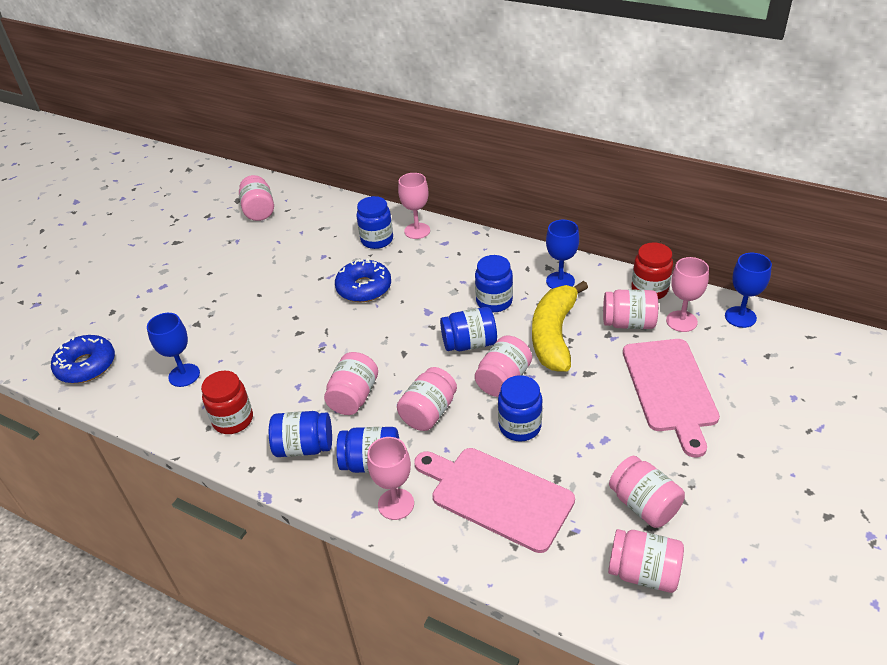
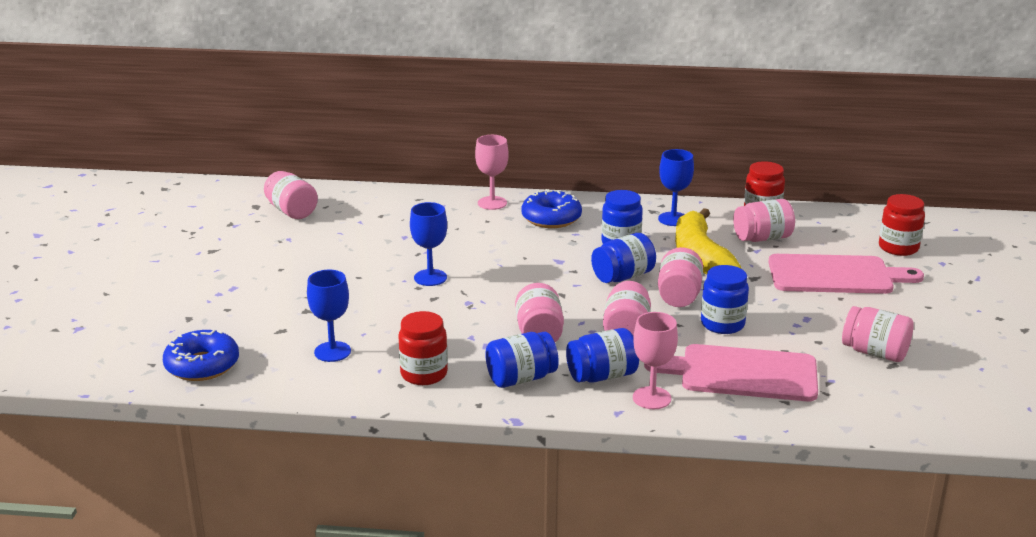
camera: 25 degrees left, 15 degrees down
blue donut [335,258,391,302] -> blue donut moved to [521,189,582,228]
blue jar [356,196,393,249] -> none
pink jar [608,529,684,593] -> none
pink cutting board [623,339,720,457] -> pink cutting board turned 60 degrees counterclockwise [768,254,924,294]
pink goblet [666,257,709,332] -> none
blue goblet [725,253,772,328] -> blue goblet moved to [410,202,447,286]
none -> red jar [879,194,925,256]

